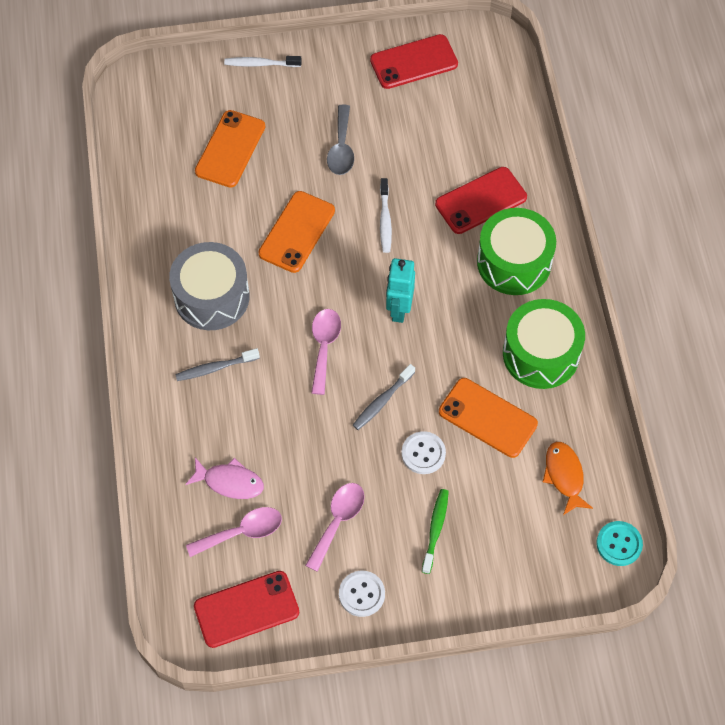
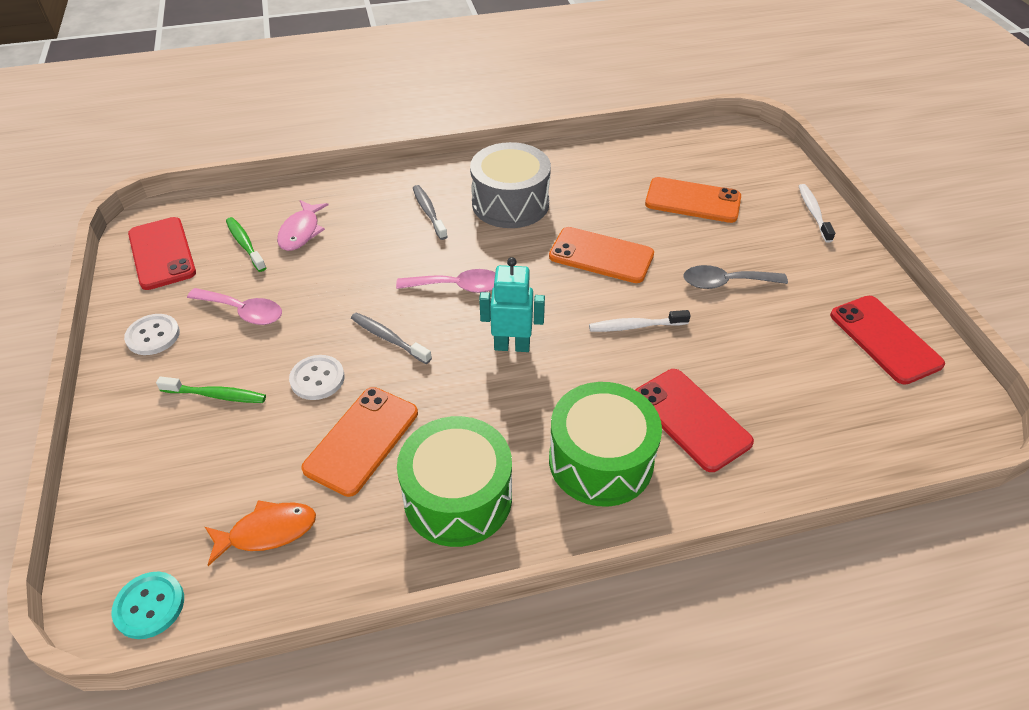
camera: 85 degrees right, 15 degrees down
pink spoon [186,507,282,557] -> green toothbrush [226,217,266,272]

